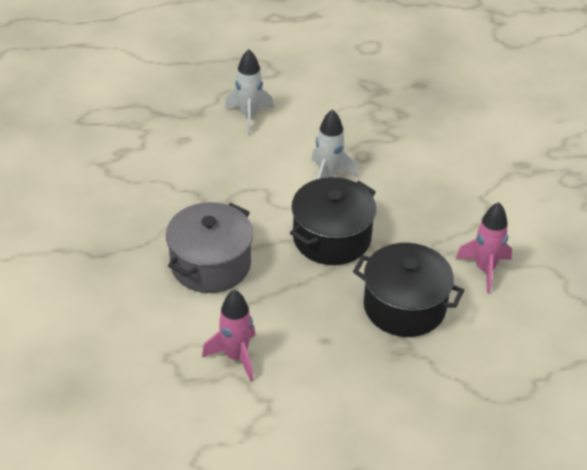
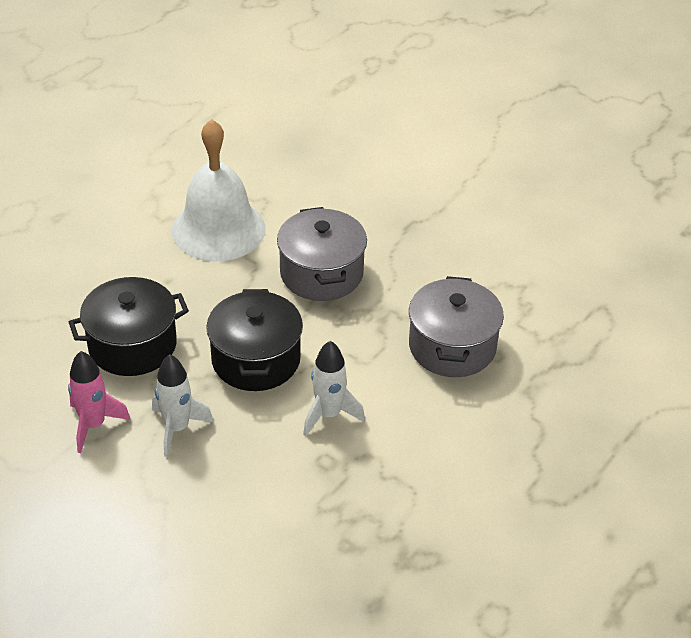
camera: 135 degrees right, 0 degrees up
pink rocket [202,290,255,382] -> white bell [172,119,265,261]
white rocket [225,49,274,134] -> white rocket moved to [152,354,214,457]
none -> grey pot [409,276,504,377]

